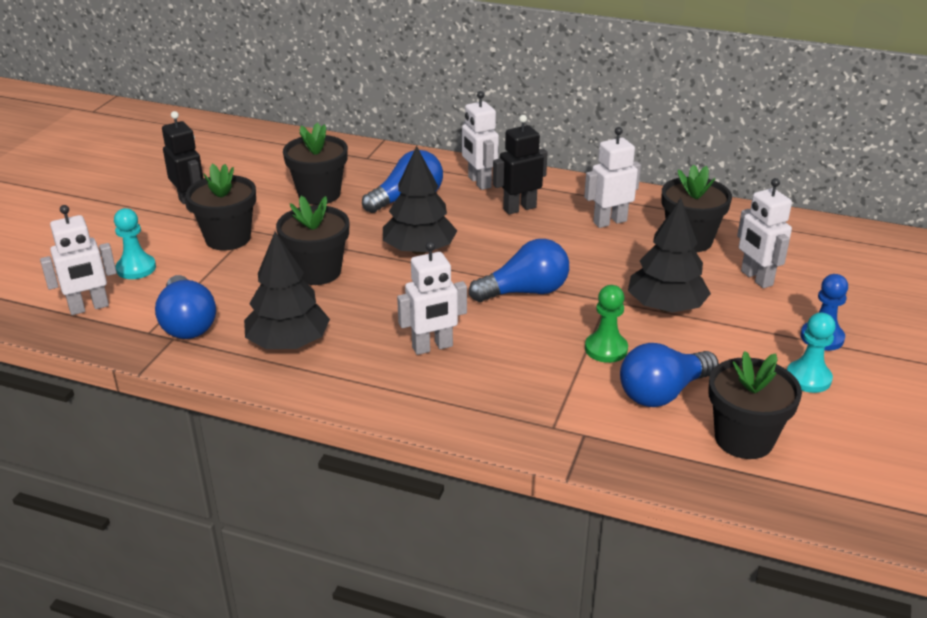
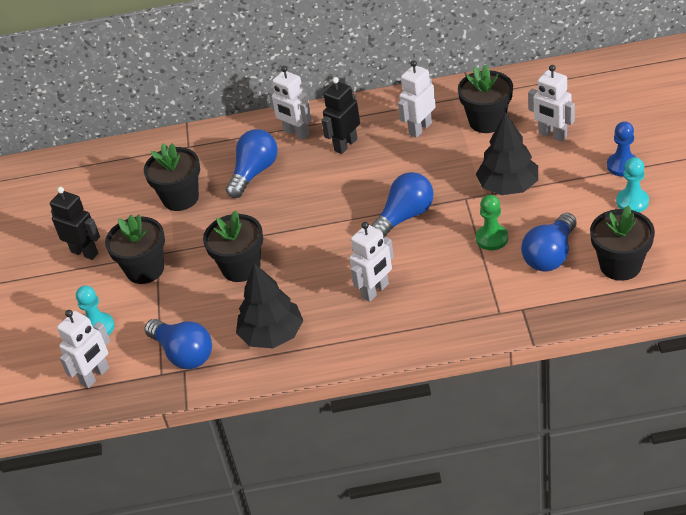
camera: 20 degrees left, 10 degrees up
black tree [383,146,457,255] -> none

